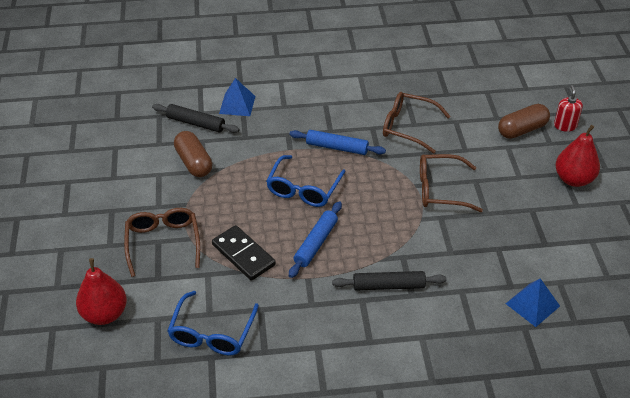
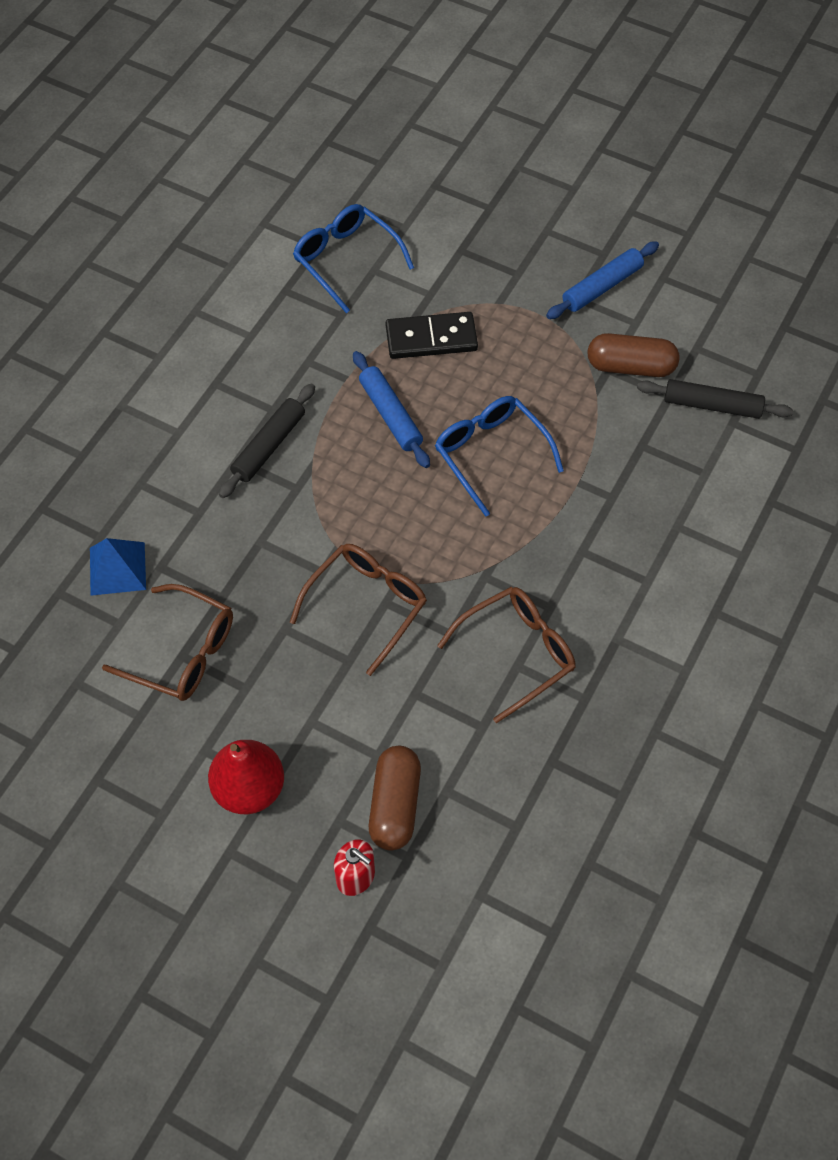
camera: 125 degrees right, 15 degrees up
red pear [76,258,127,325] -> none
brown glasses [124,208,200,277] -> brown glasses moved to [102,584,233,701]
black rolling pin [152,104,240,133] -> black rolling pin turned 45 degrees clockwise [637,379,793,419]
blue pyramid [219,78,255,116] -> none
blue rolling pin [289,130,386,155] -> blue rolling pin moved to [546,241,659,319]

